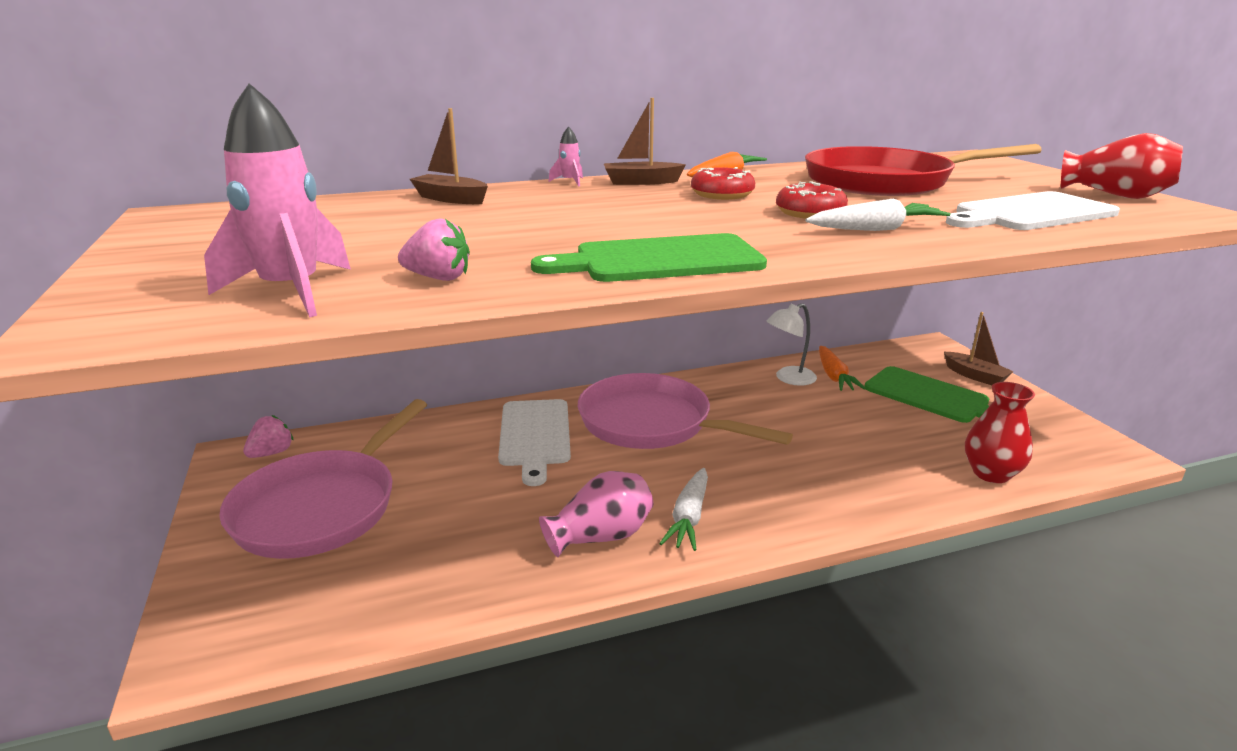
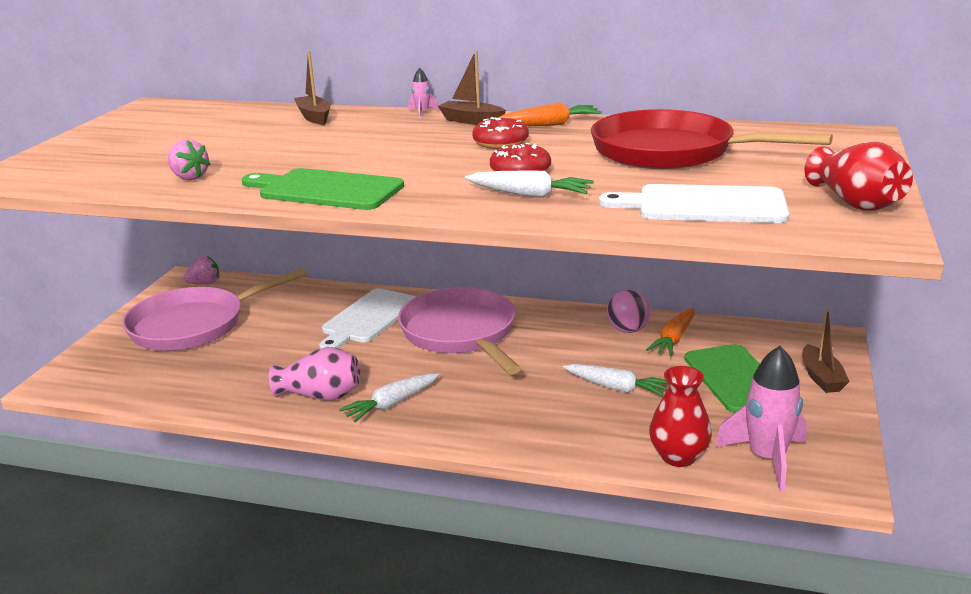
camera: 35 degrees right, 0 degrees up
pink rocket [204,83,351,317] -> pink rocket moved to [715,346,807,492]
white lamp [766,303,817,386] -> pink ball [607,290,651,333]
none -> white carrot [563,364,668,396]

